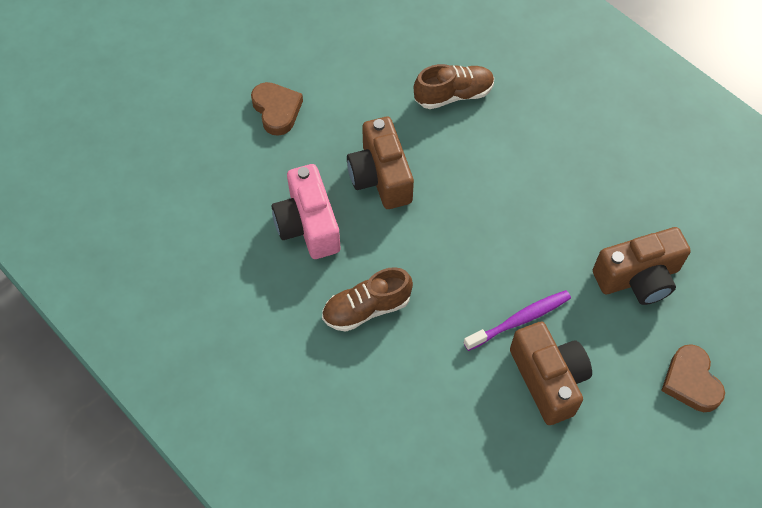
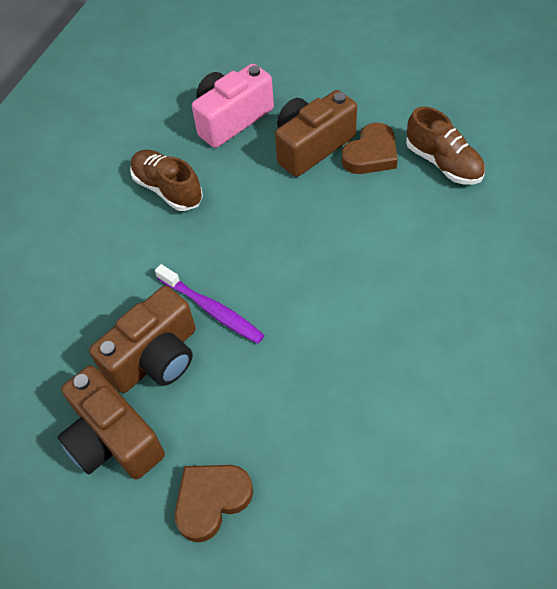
camera: 70 degrees right, 5 degrees down
brown heart [251,82,303,136] -> brown heart moved to [342,123,398,174]
brown camera [593,227,691,305] -> brown camera moved to [58,365,165,480]

